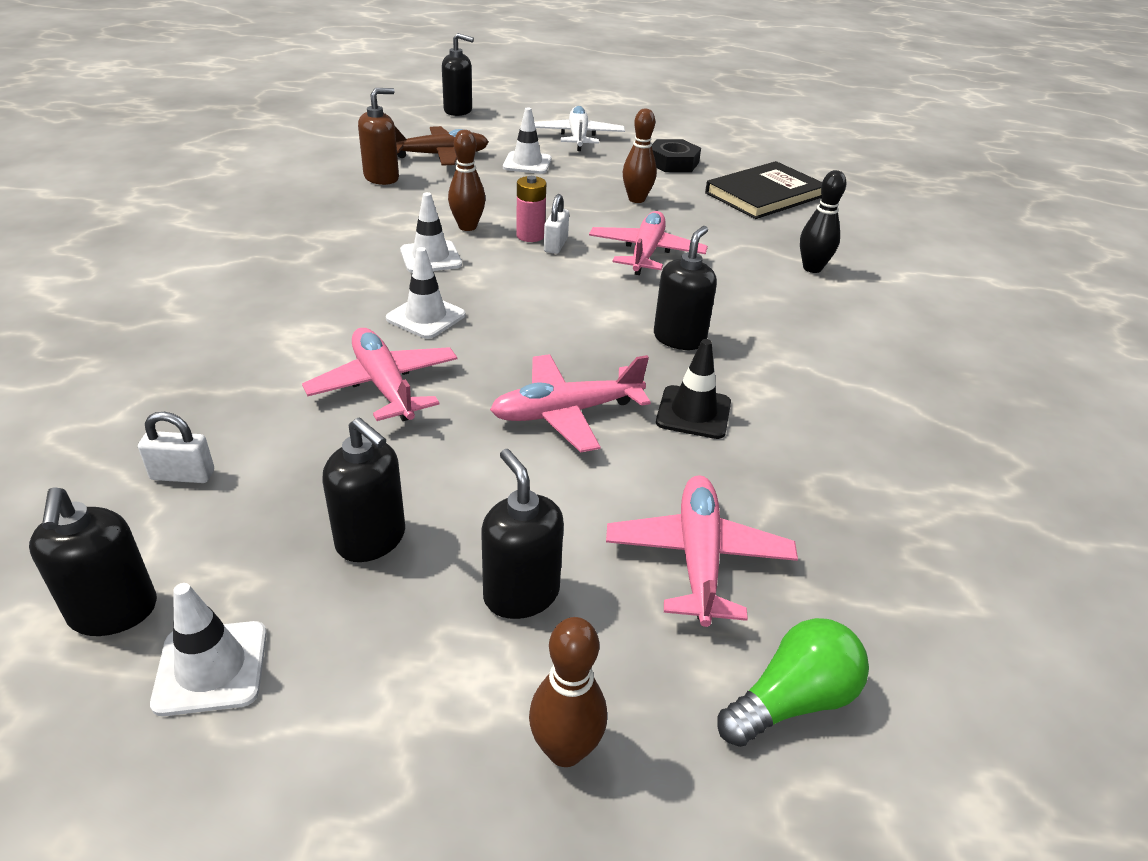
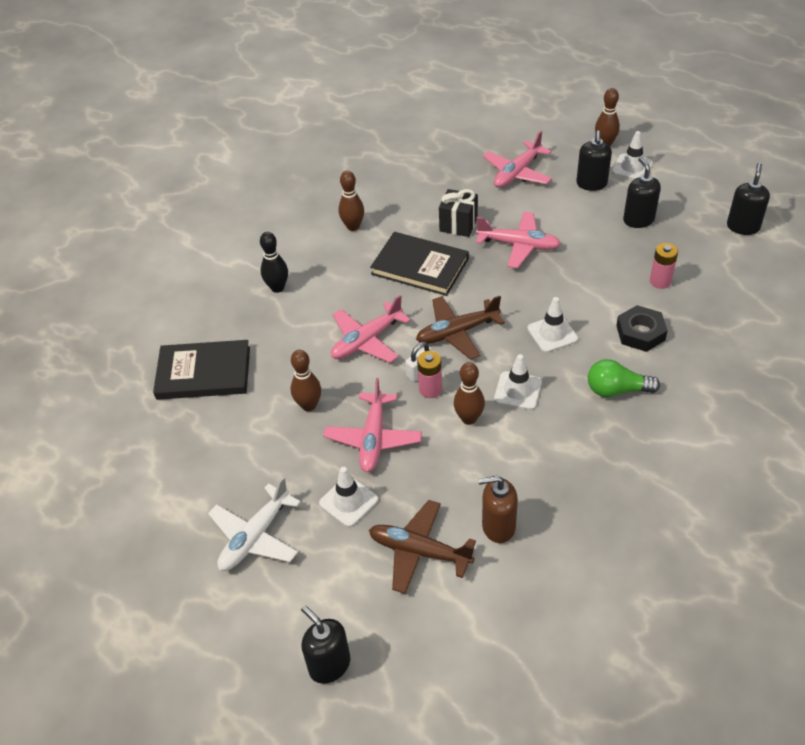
camera: 140 degrees left, 10 degrees up
white padlock [138,412,214,483] -> none
white traffic cone [150,583,267,716] -> white traffic cone moved to [612,131,653,179]
pink plane [302,328,457,421] -> pink plane moved to [323,378,422,472]
black nut [652,139,701,172] -> black nut moved to [616,305,668,352]
black soap dispenser [654,226,717,350] -> black book [370,232,469,296]
black traffic cone [656,339,731,439] -> black gift [439,189,478,237]
green light bulb [717,618,869,747] -> green light bulb moved to [588,359,660,397]
none -> brown bowling pin [339,171,364,231]
none -> brown plane [416,296,505,359]
none -> pink battery [650,243,678,289]

